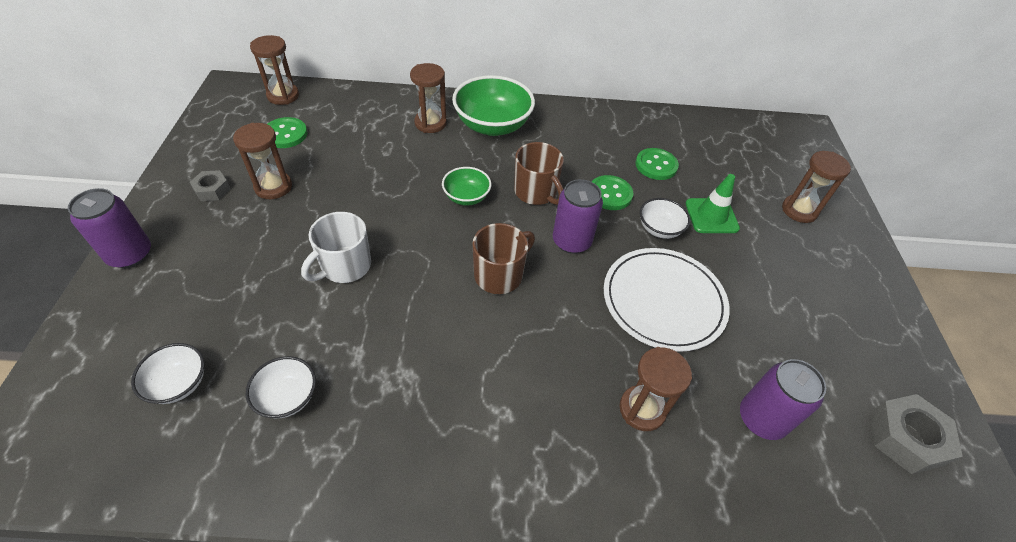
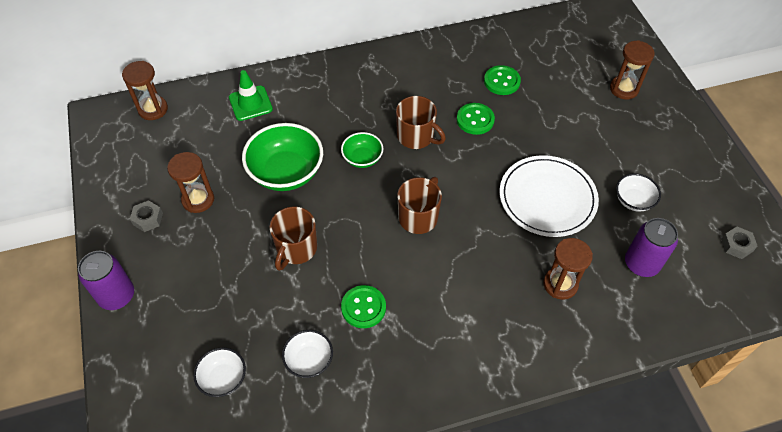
camera: 15 degrees left, 5 degrees up
green button [267,117,308,148] -> green button moved to [341,285,386,328]
white mug [301,212,371,283] -> brown mug [270,207,317,271]
brown hourglass [410,63,447,133] -> none
green bowl [452,75,535,136] -> green bowl moved to [242,123,323,191]
purple can [553,179,603,254] -> none
white bowl [640,198,690,239] -> white bowl moved to [616,173,661,211]
green traffic cone [686,174,740,233] -> green traffic cone moved to [229,70,273,121]
grey nut [870,394,963,474] -> grey nut [721,227,758,259], size x0.59

